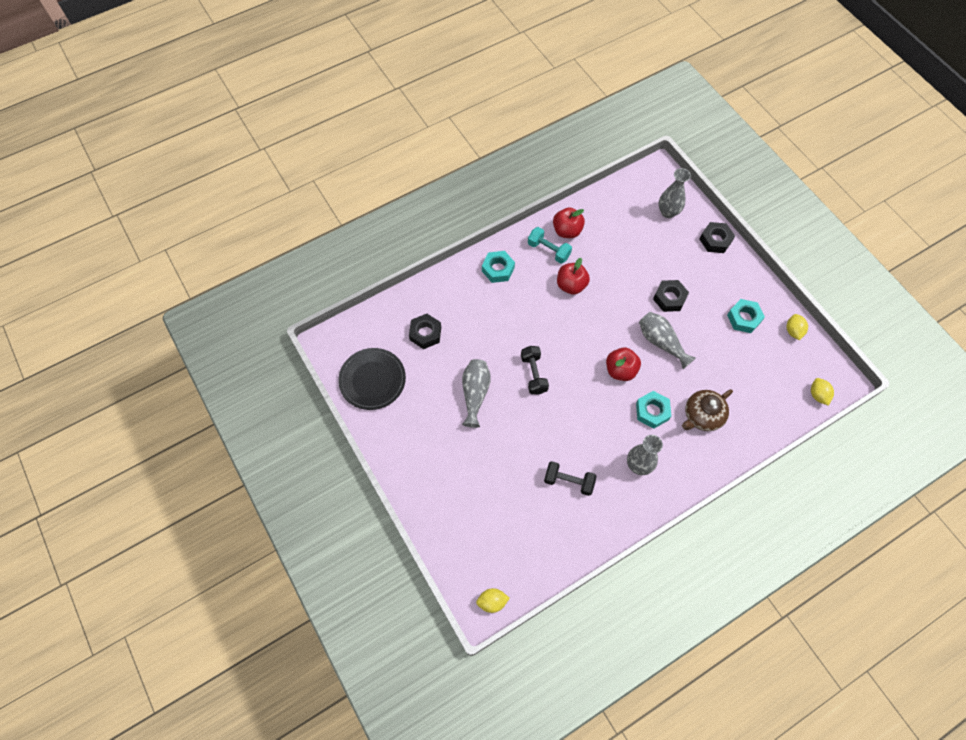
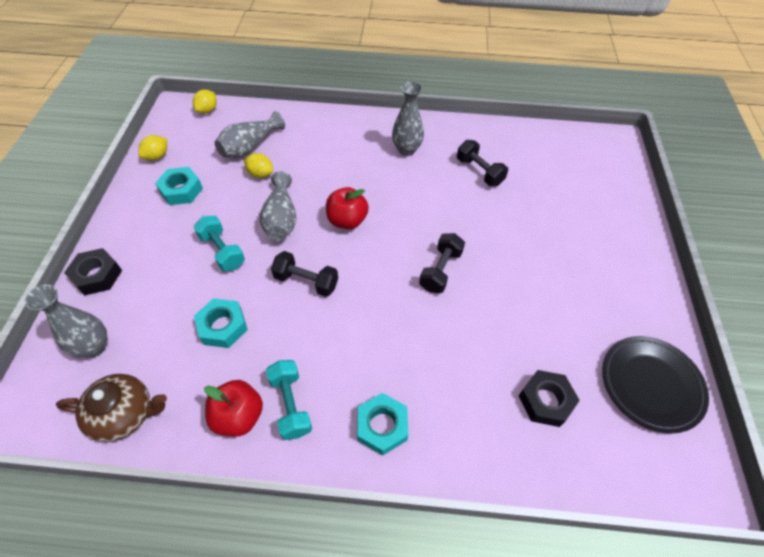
camera: 145 degrees left, 10 degrees down
grey vase [462,359,491,428] -> grey vase moved to [215,111,285,158]
yellow lemon [476,588,510,613] -> yellow lemon moved to [244,153,273,178]
red apple [557,258,590,295] -> none
turquoise nut [636,391,671,429] -> turquoise nut moved to [194,298,248,348]
black nut [653,280,689,312] -> turquoise dumbbell [194,216,245,271]
brown teapot [682,389,733,431] -> brown teapot moved to [56,374,167,442]
none -> black dumbbell [271,251,338,297]

